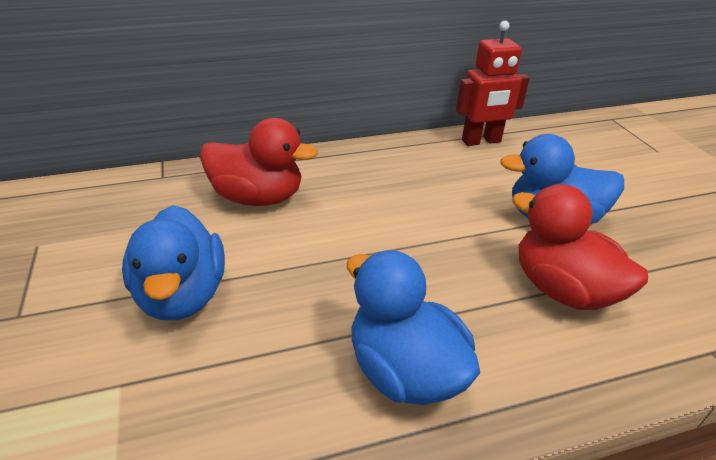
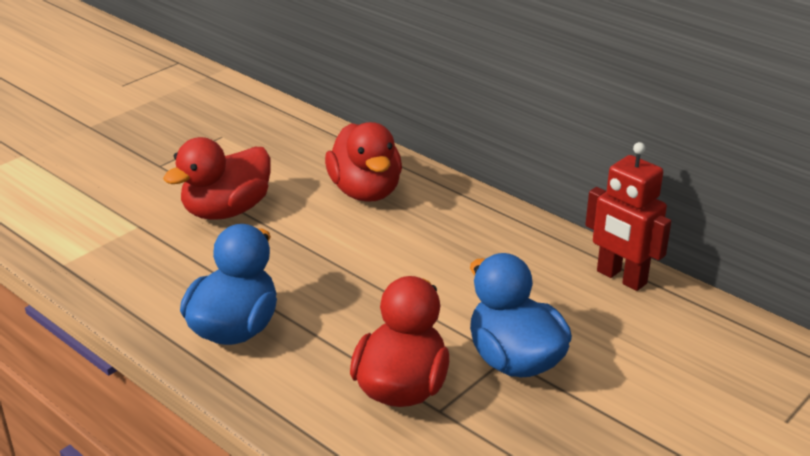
camera: 60 degrees right, 5 degrees down
blue duck [122,205,225,320] -> red duck [163,137,271,220]

